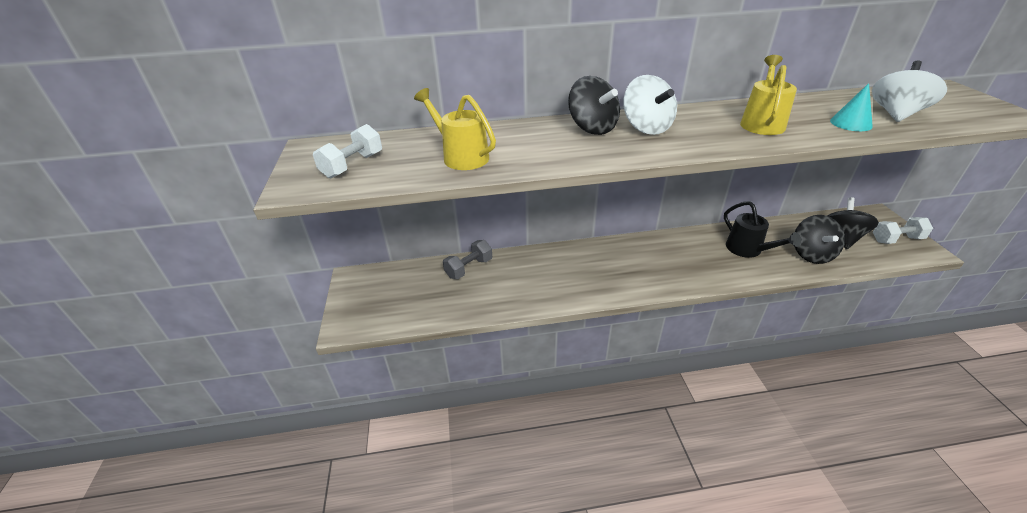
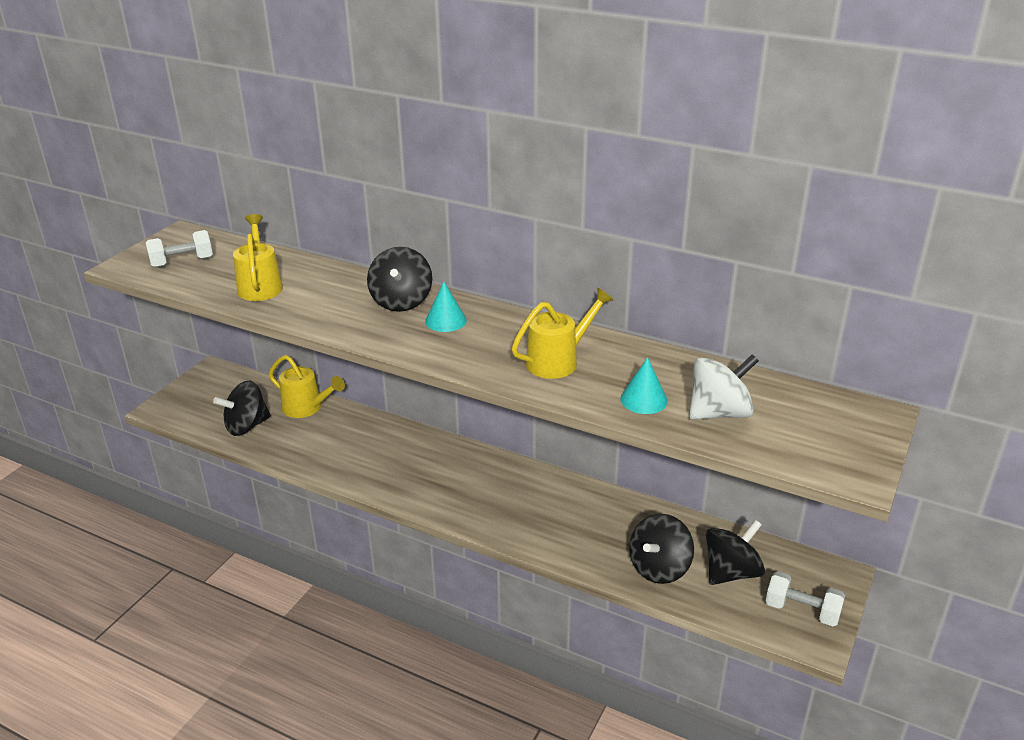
camera: 35 degrees right, 5 degrees down
grey dumbbell [443,240,492,279] -> yellow watering can [269,355,345,418]
white spinning top [623,75,677,135] -> turquoise cone [425,282,467,332]
black watering can [724,201,801,258] -> none
none -> black spinning top [213,381,271,436]

